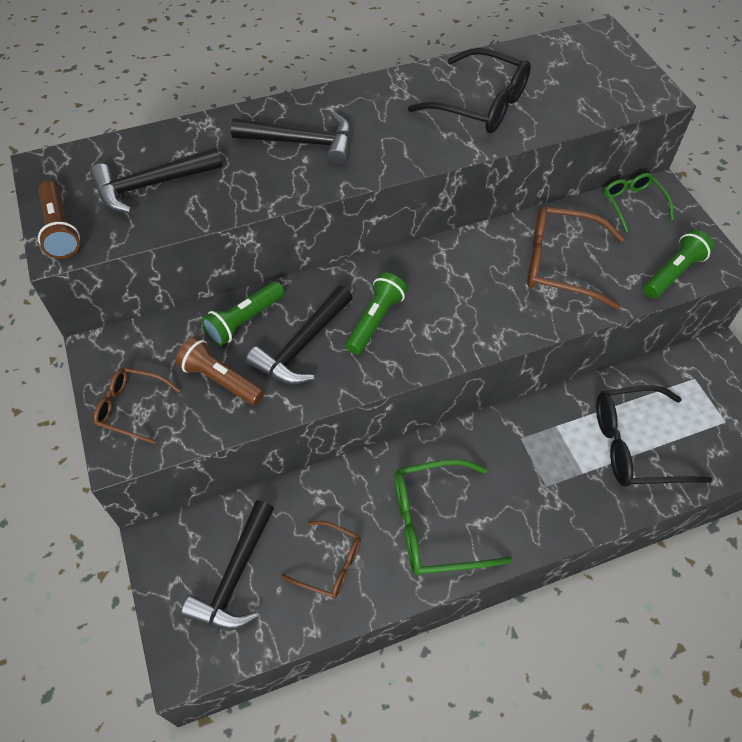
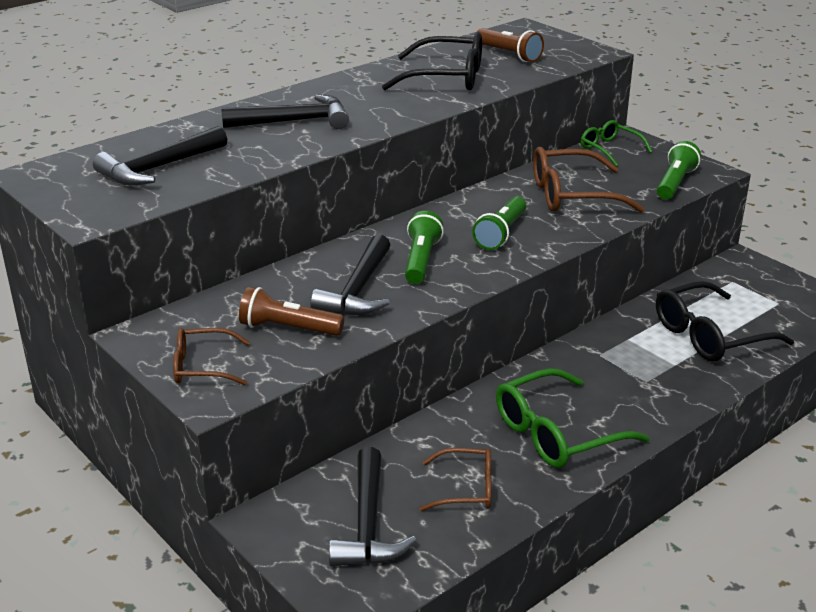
camera: 20 degrees left, 25 degrees down
brown flashlight [38,181,80,259] -> brown flashlight moved to [476,28,544,62]
green flashlight [202,281,285,346] -> green flashlight moved to [472,196,527,250]

